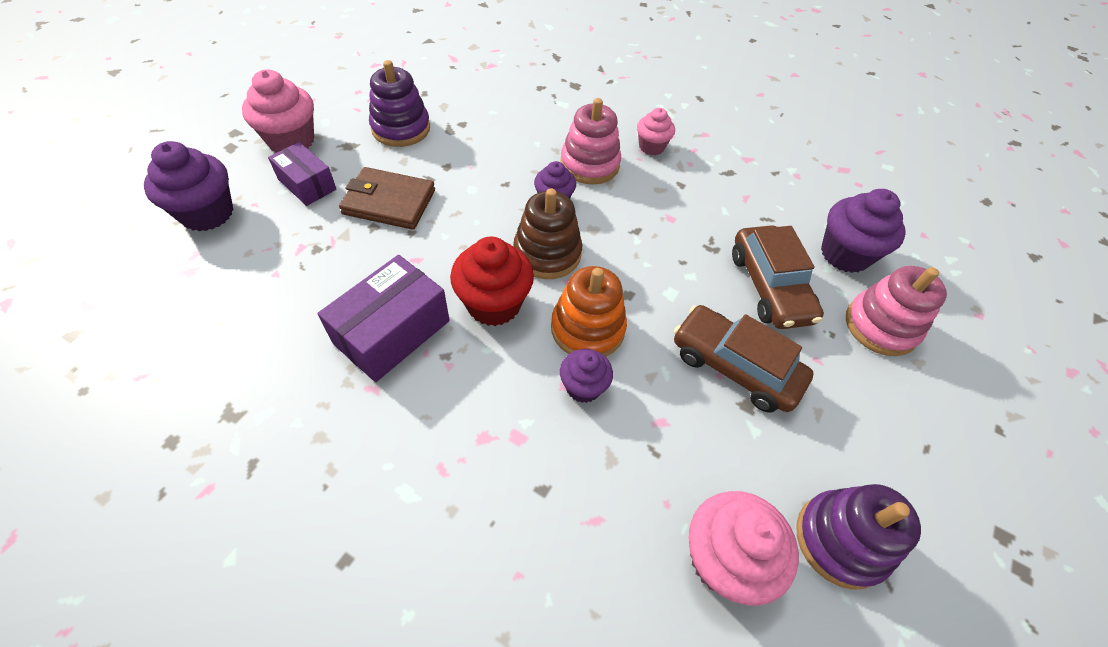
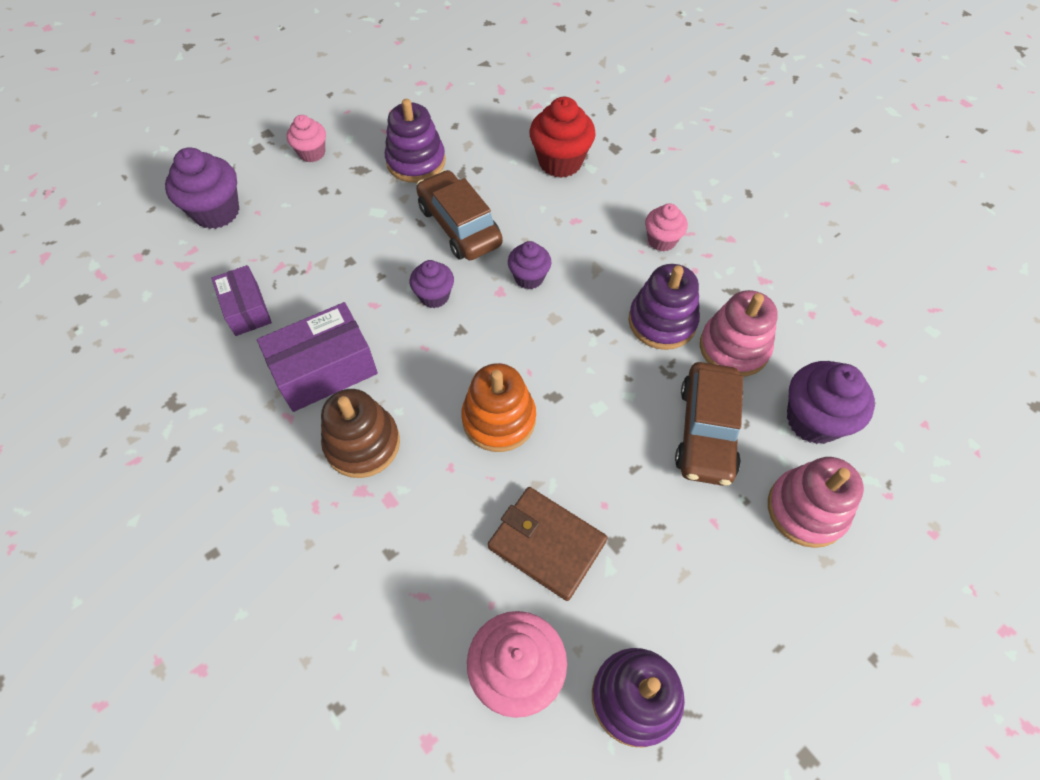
camera: 25 degrees right, 5 degrees up
pink cupcake [242,70,314,153] -> pink cupcake [287,115,326,162], size x0.61
purple box [268,142,337,206] -> purple box moved to [211,265,272,336]
brown wallet [339,167,435,230] -> brown wallet moved to [488,487,608,601]
red cupcake [450,237,534,326] -> red cupcake moved to [529,97,596,178]
brown stacking toy [513,188,582,279] -> brown stacking toy moved to [321,389,400,478]
pink stacking toy [560,98,621,185] -> pink stacking toy moved to [700,290,778,377]
purple cupcake [560,349,613,403] -> purple cupcake moved to [410,260,454,308]
brown car [674,305,814,413] -> brown car moved to [416,170,503,260]
none -> purple stacking toy [629,264,700,350]

